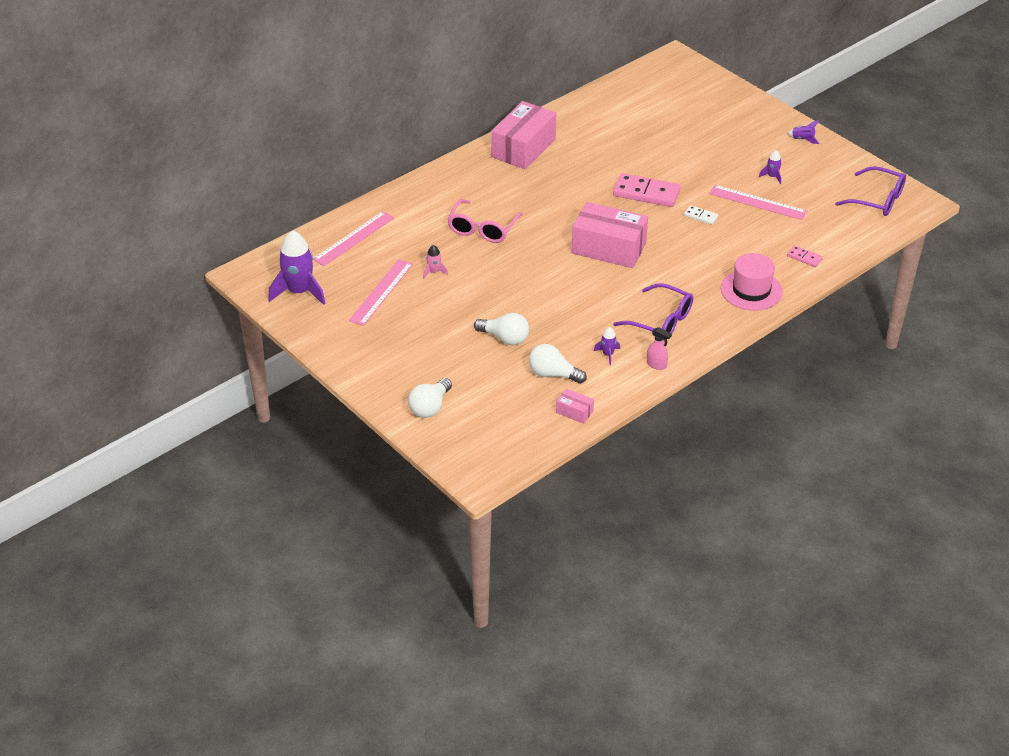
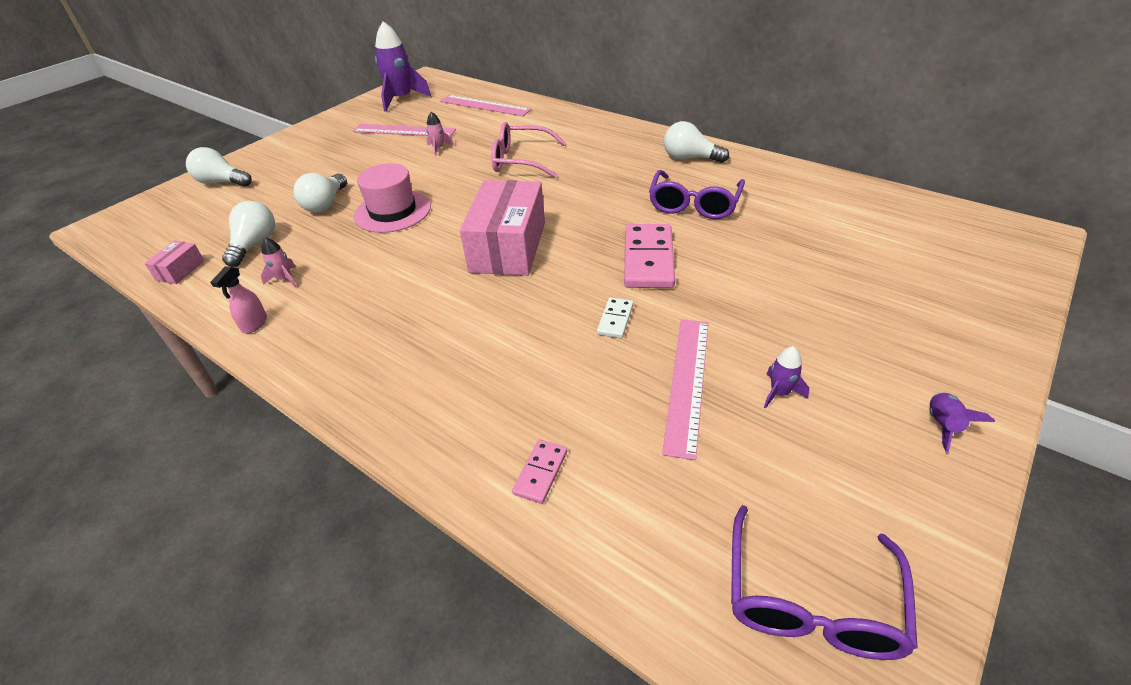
camera: 80 degrees right, 0 degrees up
pink box [491,101,556,169] -> white light bulb [664,121,729,163]
purple rocket [594,327,620,365] -> pink rocket [261,237,297,288]
purple glasses [613,283,693,340] -> purple glasses moved to [649,170,745,219]
pink hat [721,253,783,311] -> pink hat moved to [354,163,431,233]

